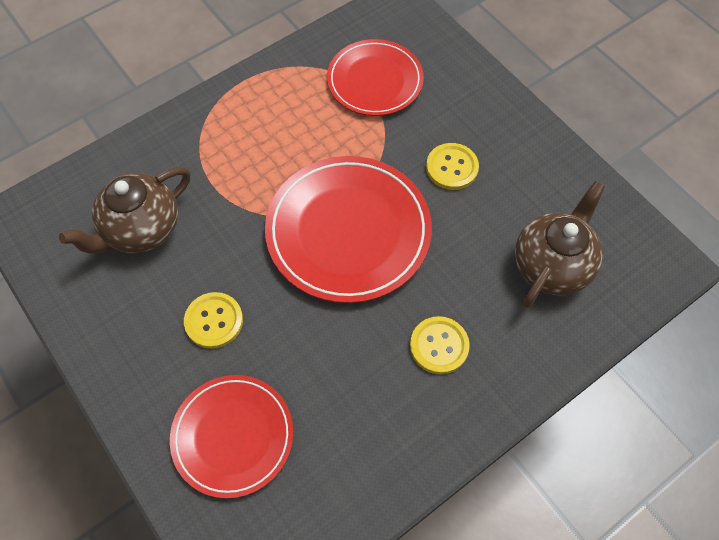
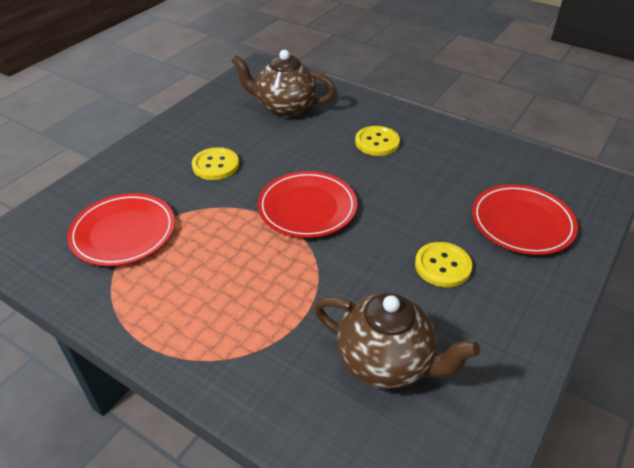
camera: 110 degrees left, 20 degrees down
red plate [265,156,432,303] -> red plate [258,171,357,238], size x0.65

